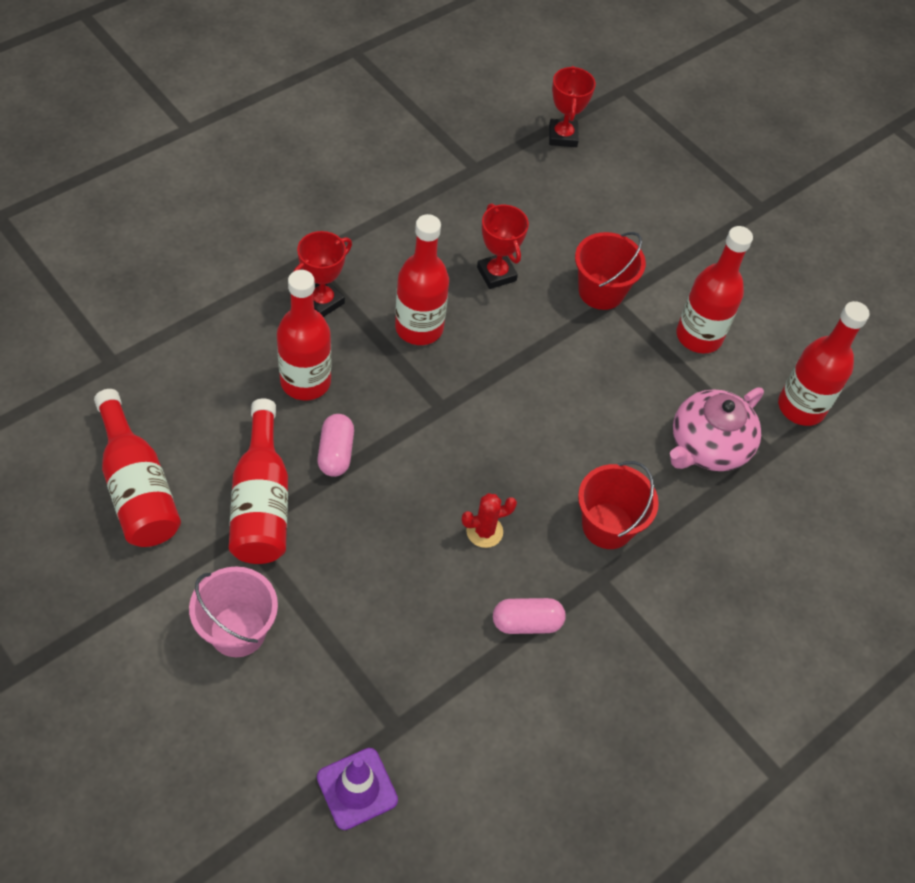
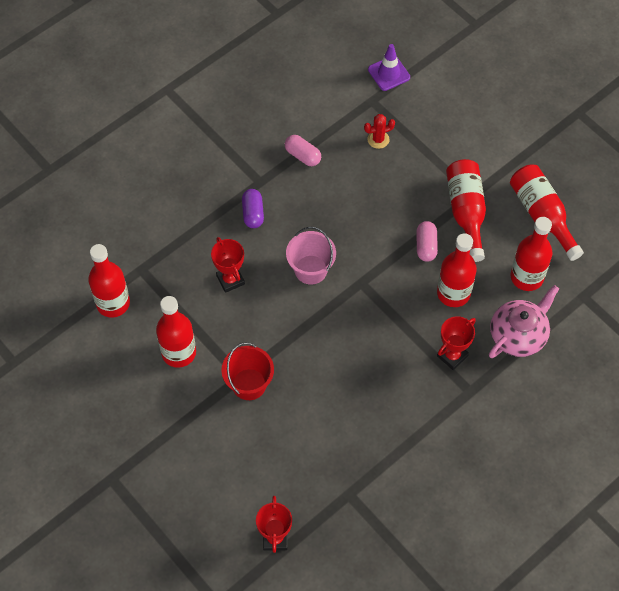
camera: 175 degrees left, 5 degrees up
pink bucket [189,567,278,657] -> pink bucket moved to [286,227,336,284]
red bottle [395,214,449,345] -> red bottle moved to [510,217,552,291]
red cactus [462,493,517,548] -> red cactus moved to [364,114,395,149]
red trophy [477,203,529,289] -> red trophy moved to [211,237,245,293]
pink capsule [493,598,566,634] -> pink capsule turned 45 degrees clockwise [285,135,321,166]
red bucket [578,461,659,549] -> purple capsule [242,189,264,228]
pink teapot [670,387,764,471] -> pink teapot moved to [489,285,559,358]

